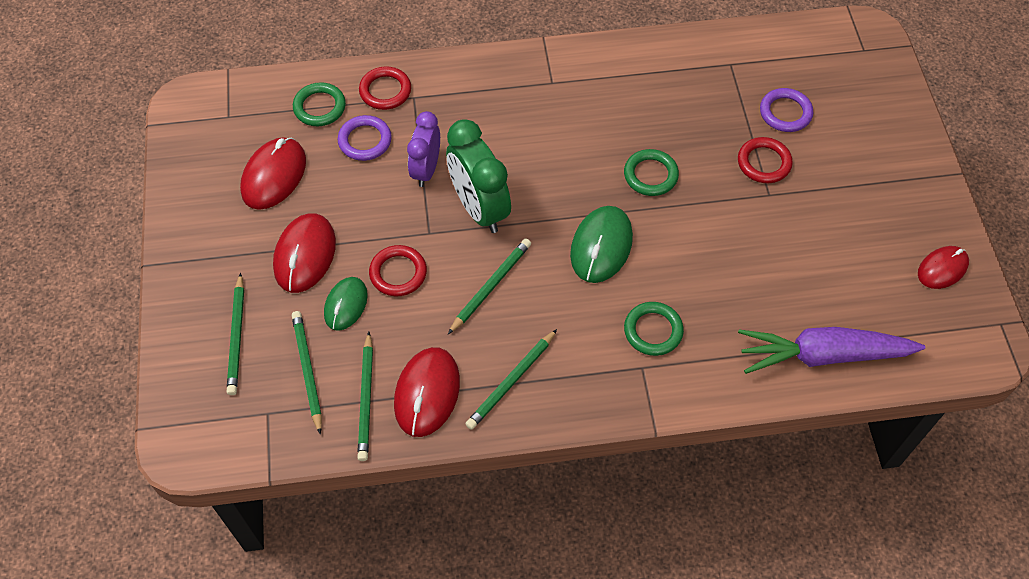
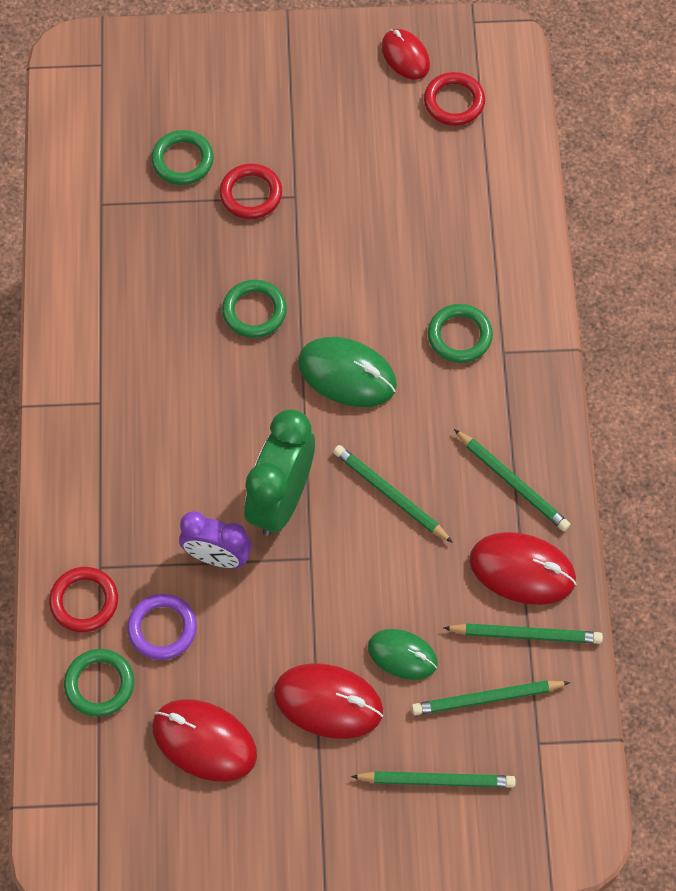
camera: 85 degrees left, 5 degrees up
red ring [369,245,427,296] -> red ring moved to [424,72,485,126]
green clock [446,119,511,233] -> green clock turned 135 degrees clockwise [245,410,315,536]
purple carrot [738,327,925,374] -> none
purple ring [760,88,813,132] -> green ring [151,130,214,185]

